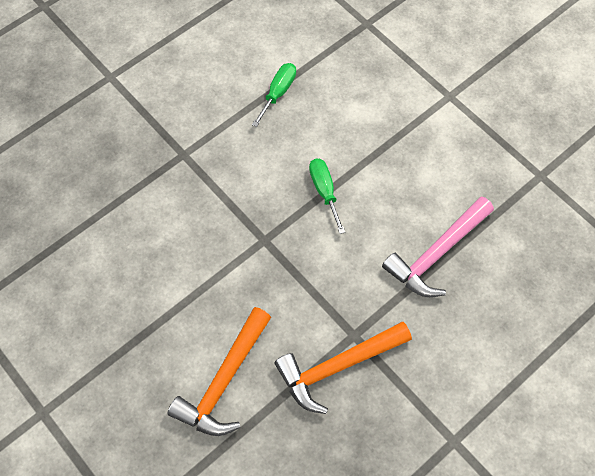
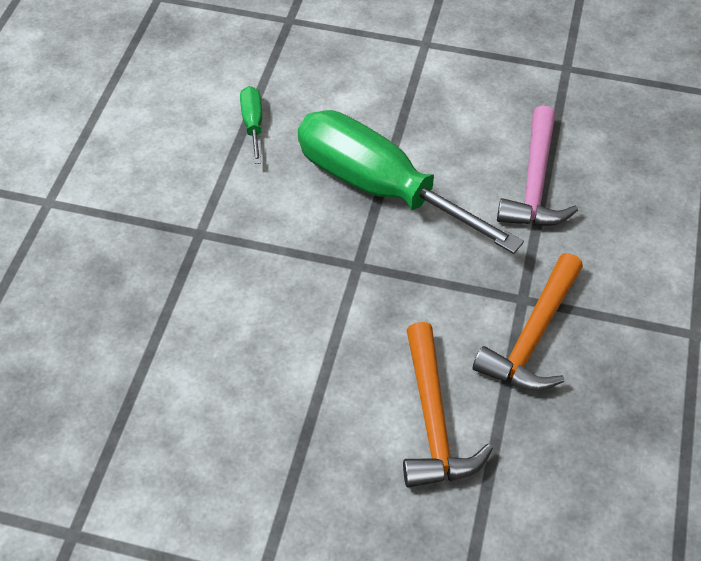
camera: 35 degrees left, 10 degrees down
green screwdriver [309,159,345,234] -> green screwdriver [298,110,524,254], size x2.44

